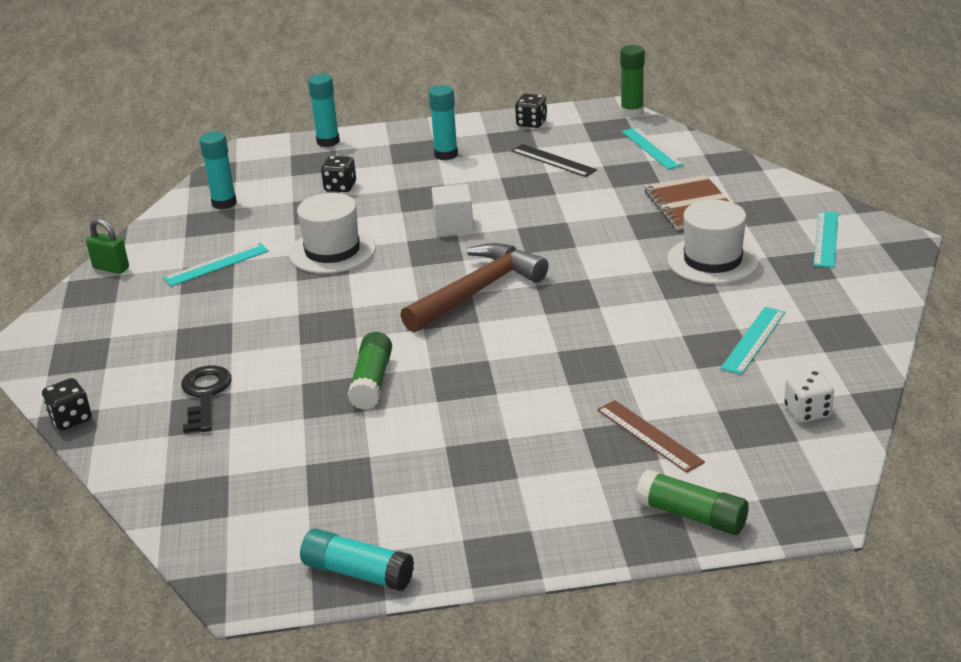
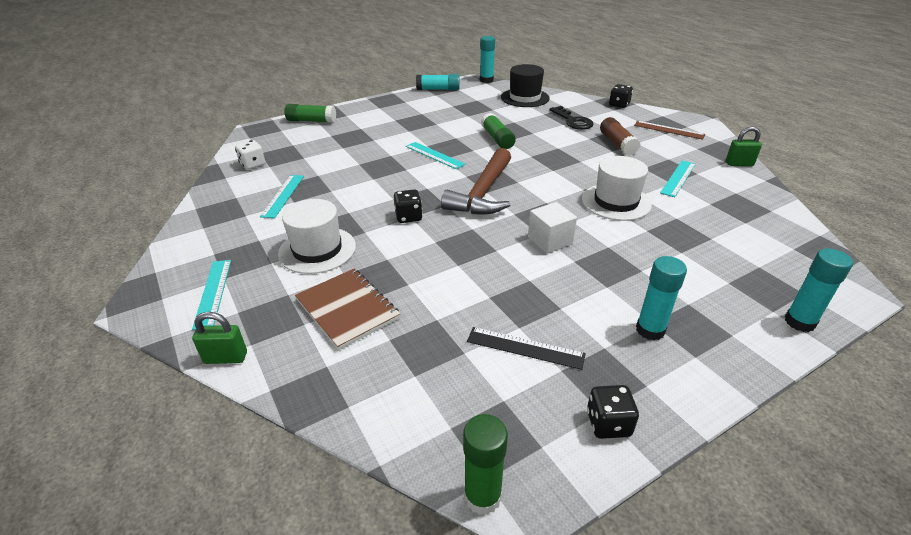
camera: 155 degrees right, 5 degrees up
turquoise glue stick [199,132,237,209] -> turquoise glue stick moved to [480,36,495,83]
black dice [321,156,356,192] -> black dice moved to [394,189,423,223]
brown ruler [597,400,705,473] -> brown ruler moved to [634,121,705,140]
turquoise ruler [622,127,684,170] -> turquoise ruler moved to [406,142,466,169]
none -> green padlock [192,312,247,364]
none -> black hat [501,64,550,107]
none -> brown glue stick [600,117,640,155]

